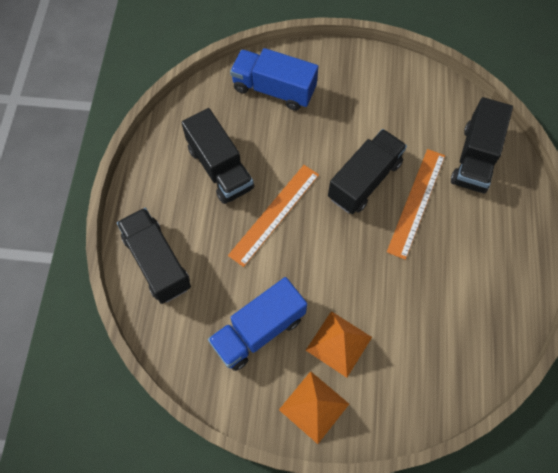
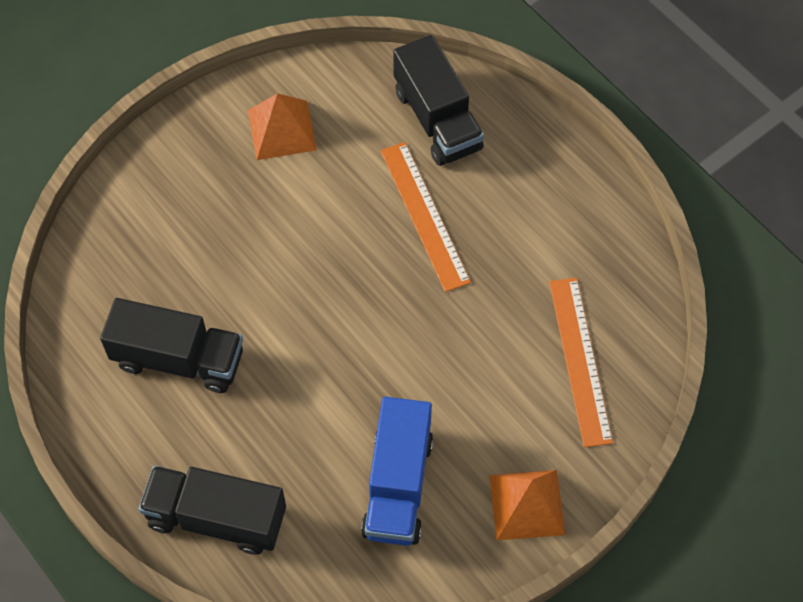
camera: 45 degrees left, 5 degrees down
orange ruler [228,165,319,267] -> orange ruler moved to [549,278,613,447]
blue truck [230,48,318,111] -> none
orange pyramid [306,311,372,378] -> orange pyramid moved to [248,93,317,160]
black truck [328,129,407,214] -> none

